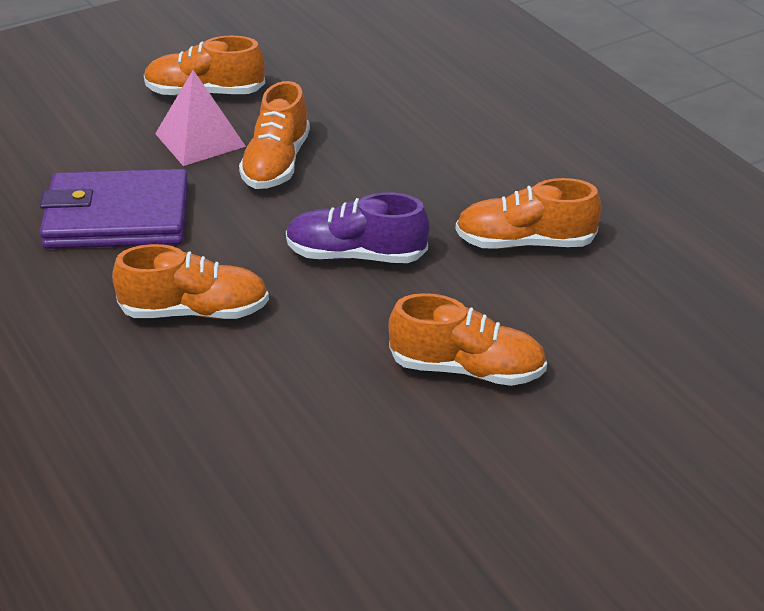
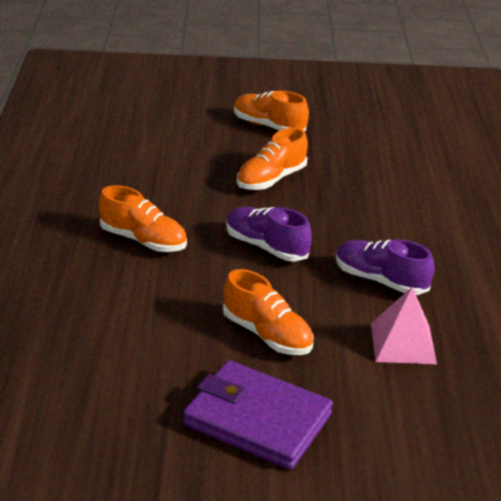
camera: 30 degrees right, 5 degrees down
purple wallet [40,169,189,249] -> purple wallet moved to [183,360,333,470]
pink pyramid [155,70,246,166] -> pink pyramid moved to [371,287,437,364]
orange shoe [455,178,601,249] -> purple shoe [336,239,435,295]

